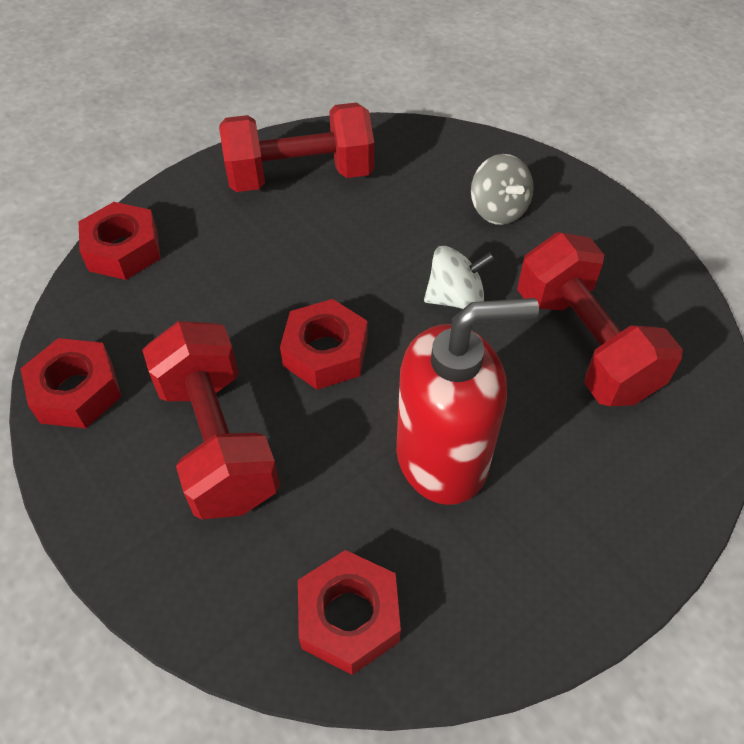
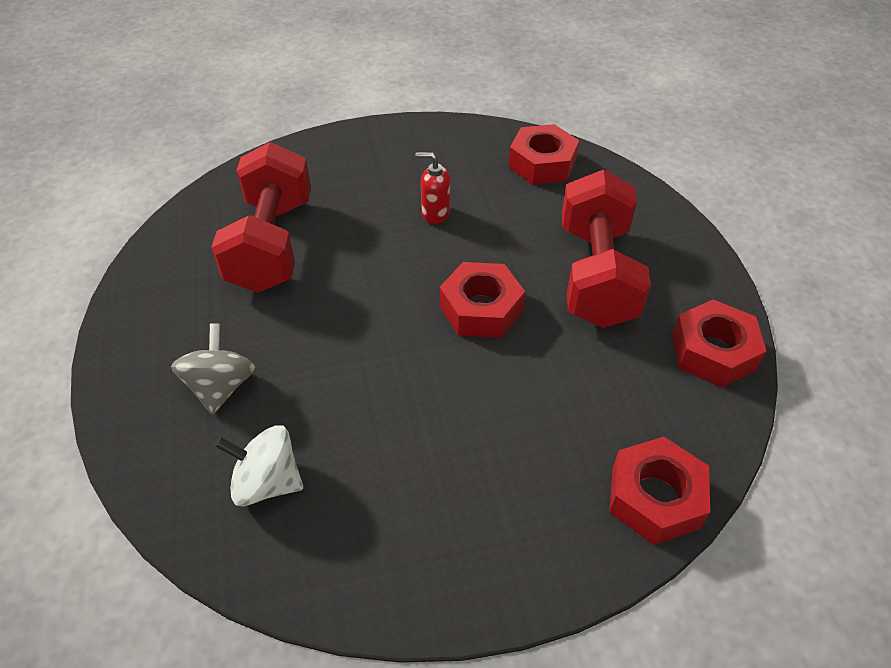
camera: 155 degrees left, 5 degrees down
red dumbbell [219,102,374,192] -> none
red soap dispenser [396,298,539,505] -> red soap dispenser [416,152,450,224], size x0.41
white spinning top [424,246,496,309] -> white spinning top moved to [215,425,303,506]

